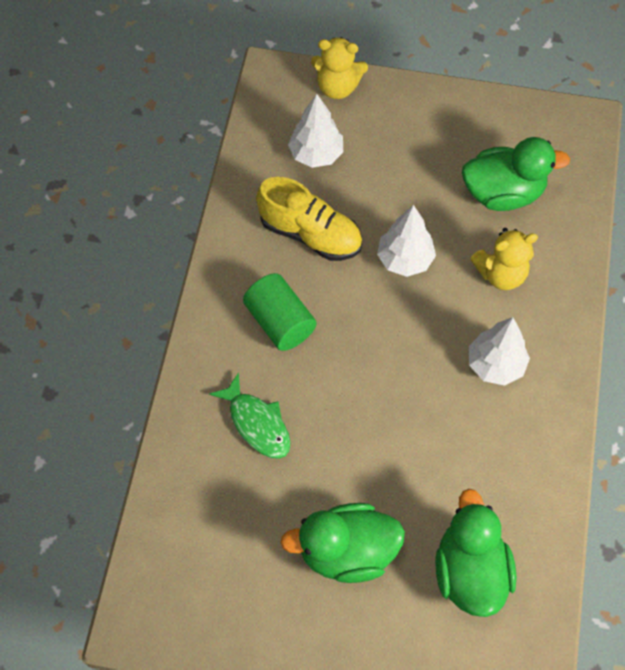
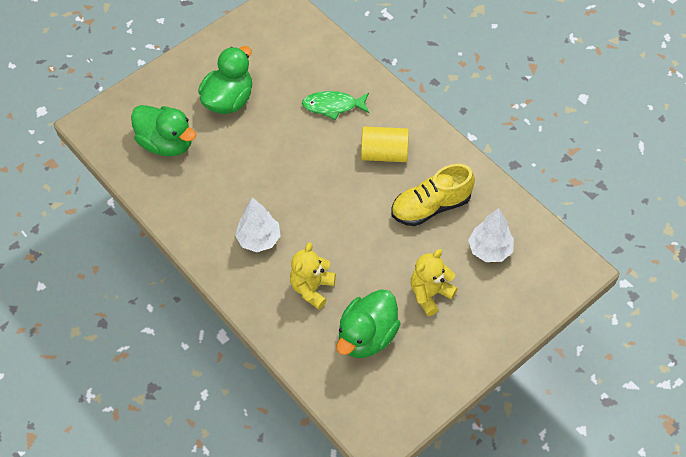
camera: 130 degrees right, 5 degrees down
green cylinder [243,273,316,351] -> yellow cylinder [361,126,409,162]
yellow teddy bear [311,37,368,99] -> yellow teddy bear moved to [411,249,458,316]
white tree [377,205,436,277] -> none

